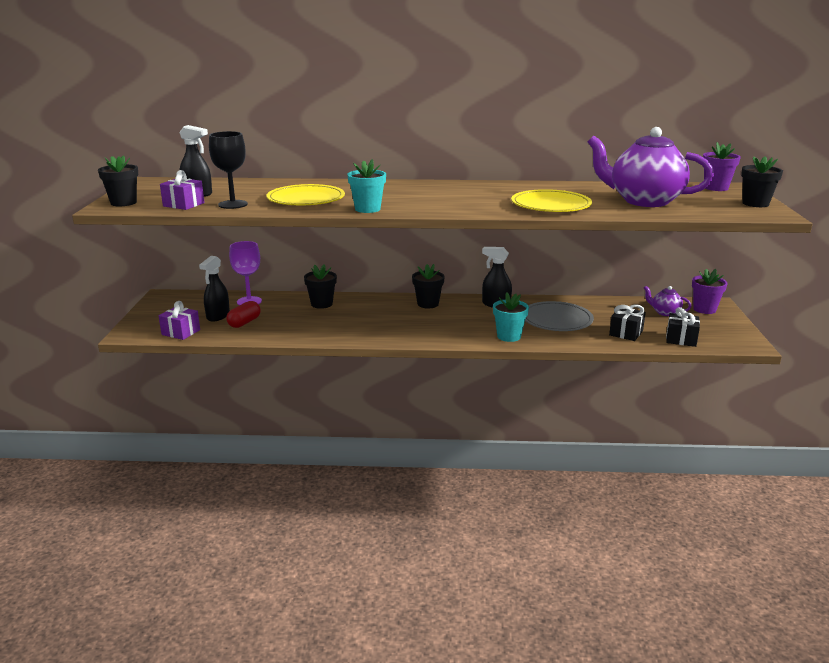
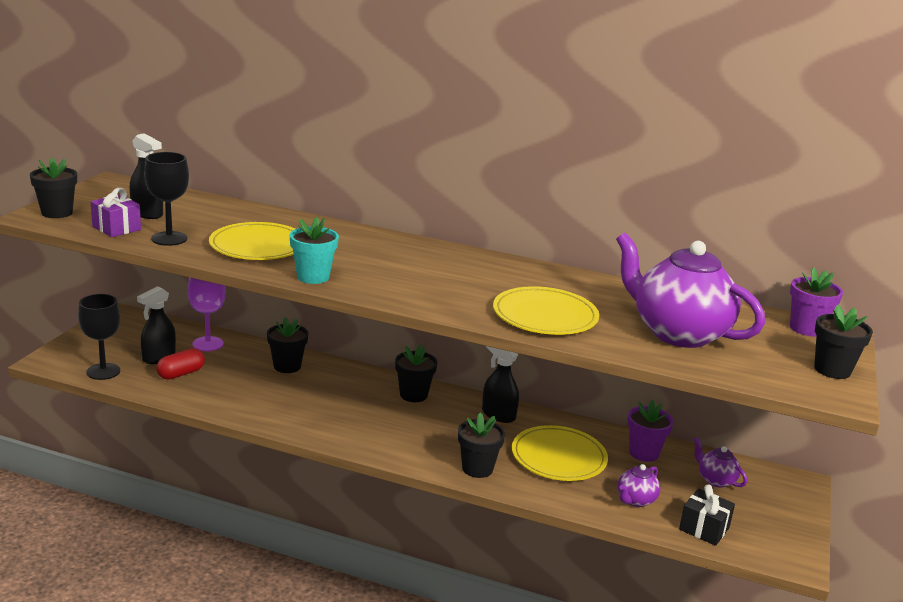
camera: 15 degrees right, 0 degrees up
purple gift [159,301,200,340] -> black goblet [78,294,120,380]
turquoise flower pot [493,292,529,342] -> black flower pot [458,412,505,478]
grey plate [525,301,594,331] -> yellow plate [512,425,608,481]
black gift [609,305,646,341] -> purple teapot [618,464,661,507]
purple flower pot [692,269,728,314] -> purple flower pot moved to [627,400,674,462]

